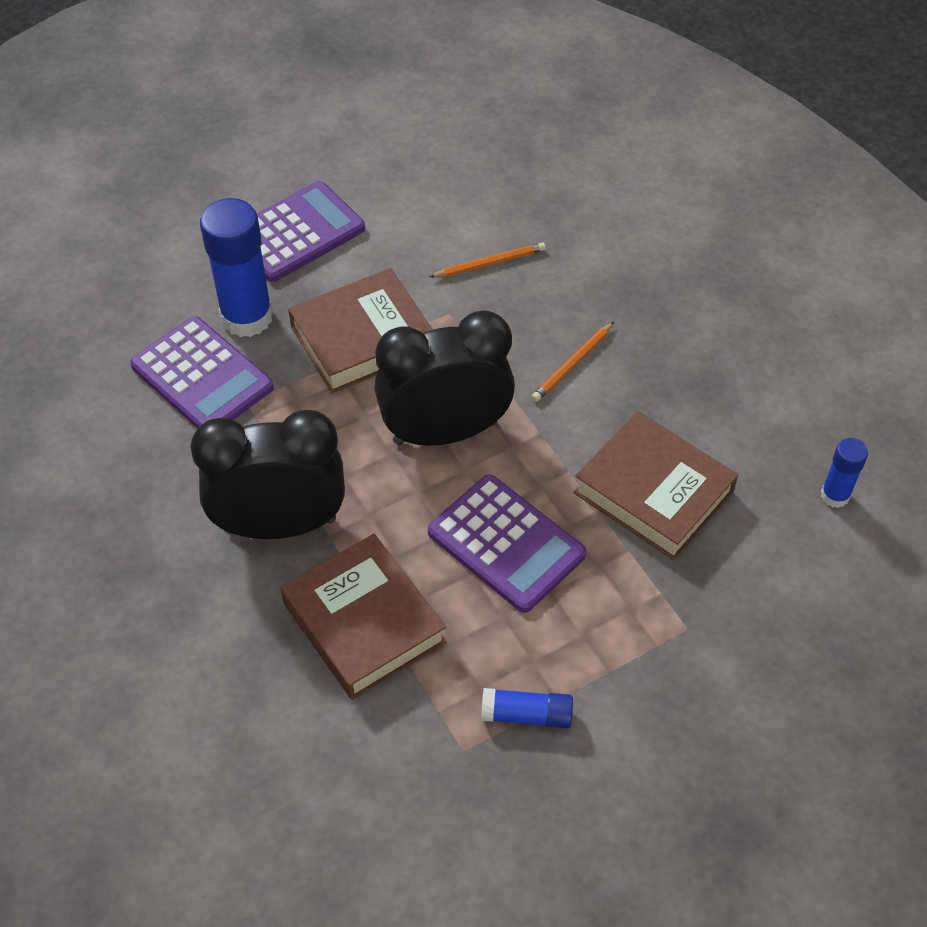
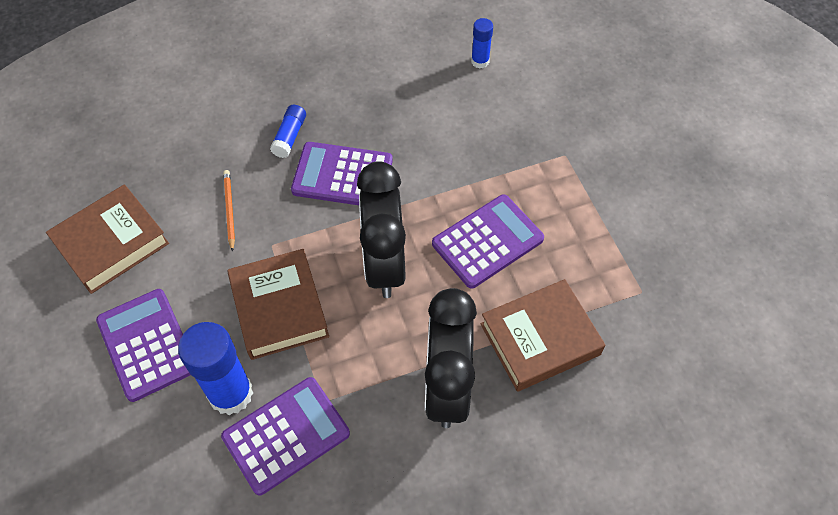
camera: 80 degrees left, 5 degrees up
blue glue stick [481,688,573,728] -> blue glue stick moved to [270,105,306,158]
orange pencil [531,322,614,402] -> purple calculator [291,142,393,205]
brown book [573,411,738,560] -> brown book moved to [46,184,169,294]

